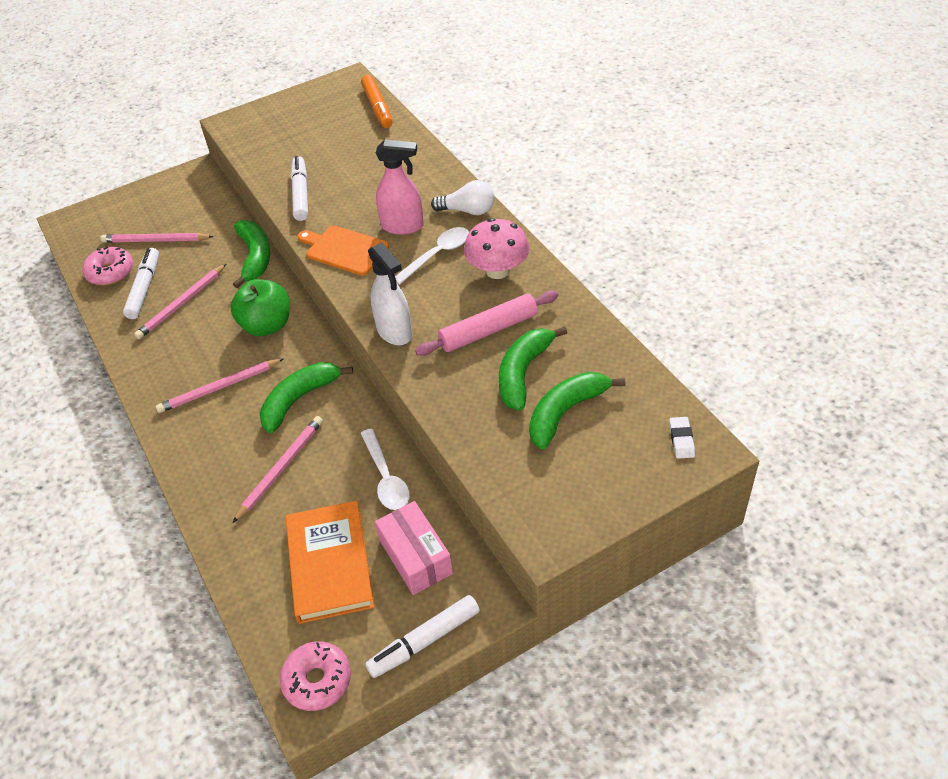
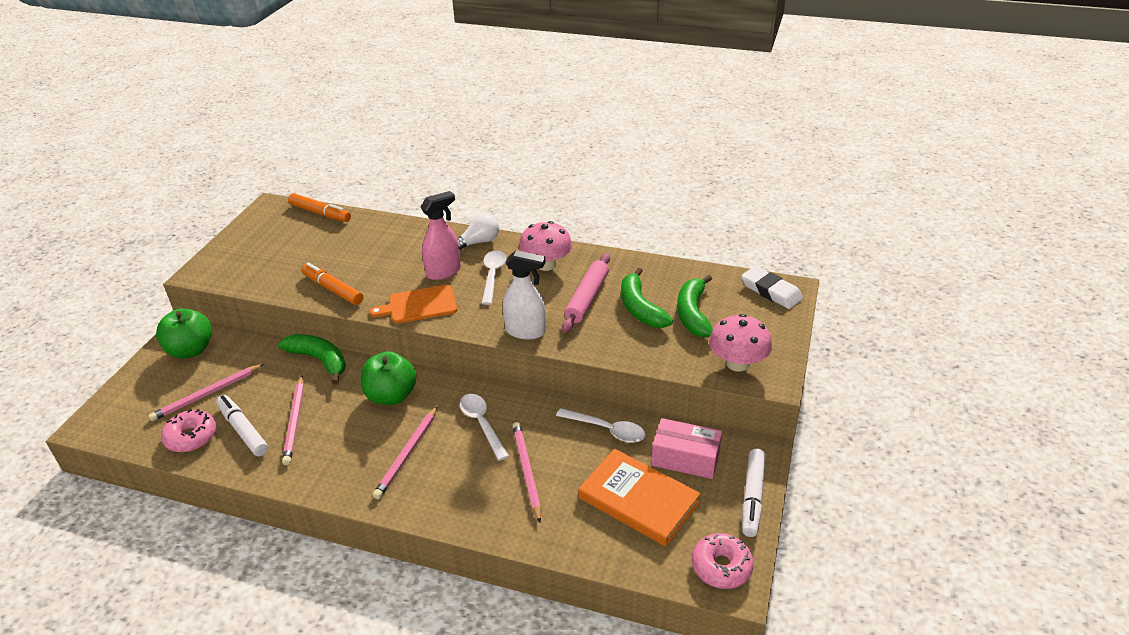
camera: 45 degrees left, 10 degrees down
green banana [260,362,353,433] -> white spoon [460,394,509,461]
white marker [291,156,308,221] -> orange marker [301,263,363,305]
white eraser [669,417,695,459] -> white eraser [741,266,803,309], size x1.80
none -> green apple [156,308,212,359]
none -> pink mushroom [709,314,772,372]

